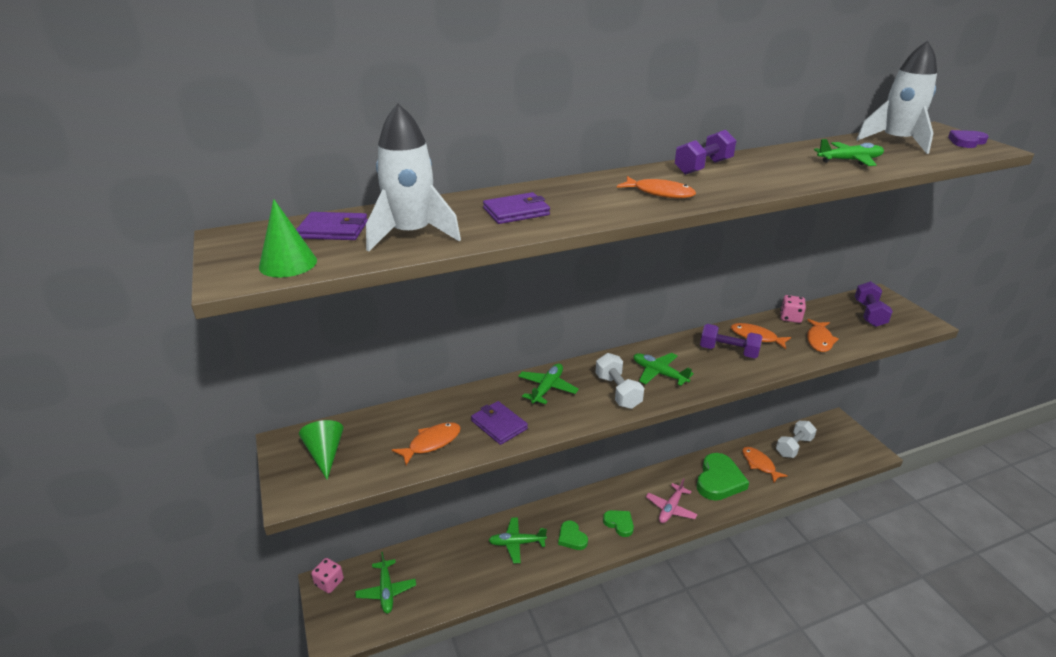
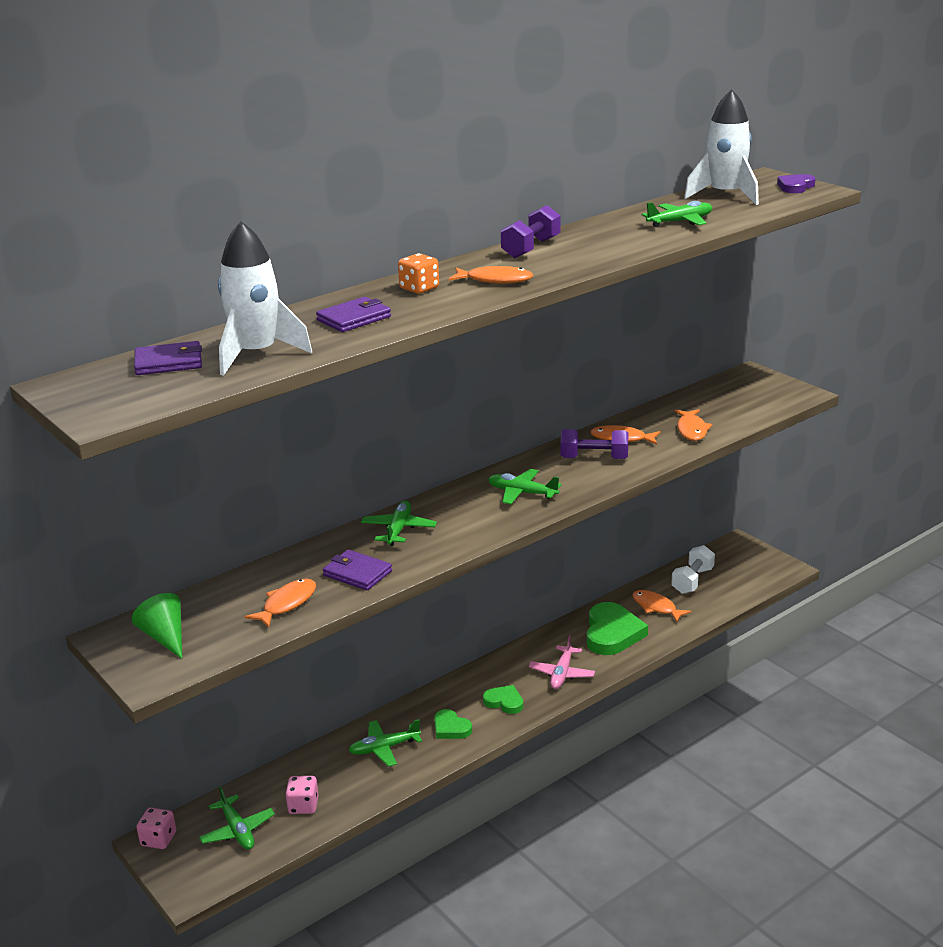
camera: 15 degrees left, 5 degrees down
green cone [259,199,317,278] -> none
white dumbbell [595,353,644,409] -> none
pink dice [780,295,806,323] -> pink dice moved to [285,776,318,814]
purple dumbbell [855,281,893,327] -> none
none -> orange dice [398,253,439,294]

